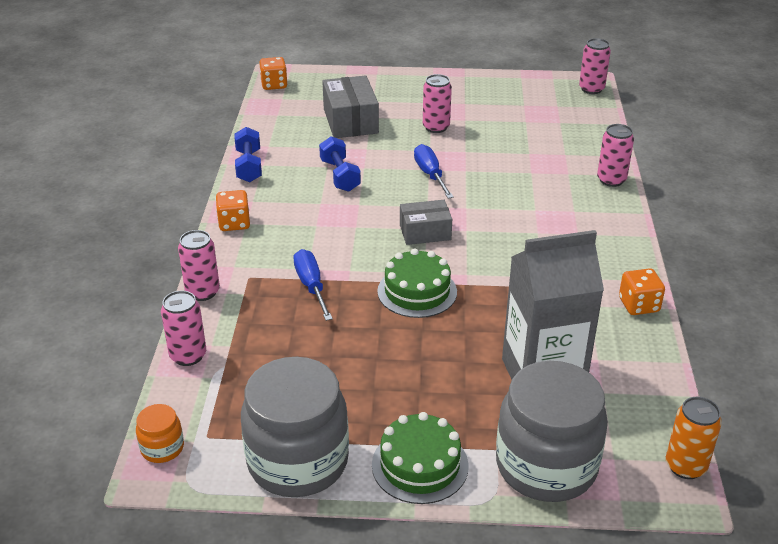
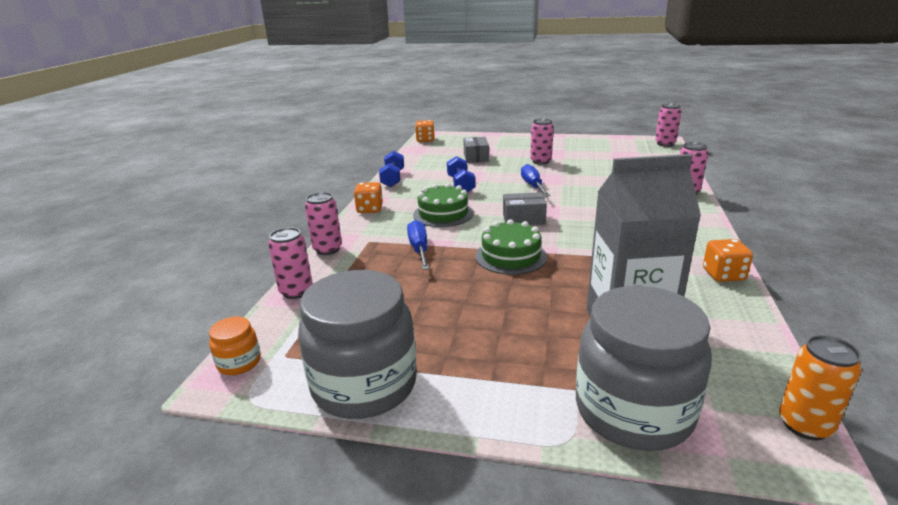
camera: 10 degrees right, 10 degrees down
grey box [322,75,379,138] -> grey box [463,137,489,163], size x0.66
green cake [372,412,469,504] -> green cake moved to [413,183,474,227]

